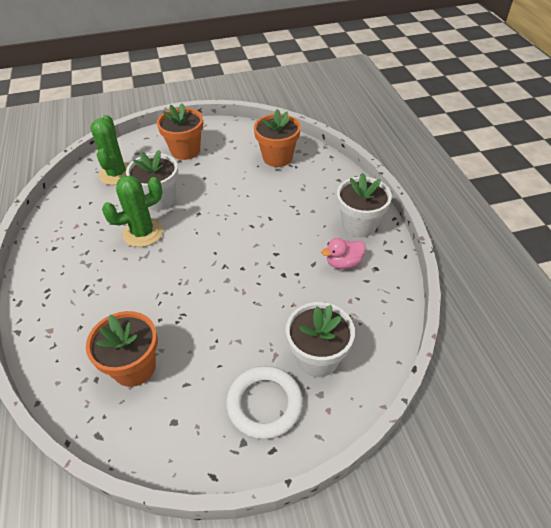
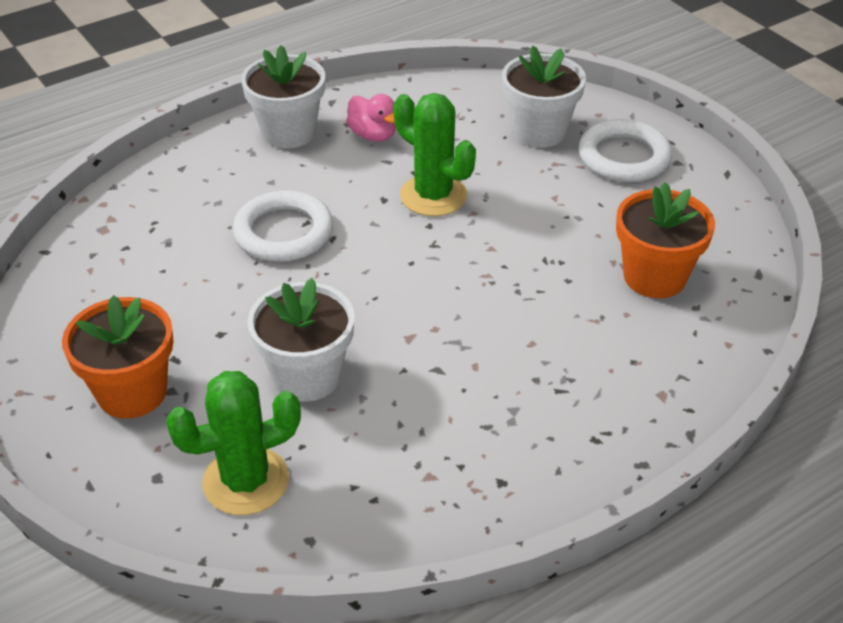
camera: 110 degrees left, 5 degrees down
green cactus [102,175,163,247] -> green cactus moved to [393,93,476,216]
orange flower pot [254,109,301,167] -> none
none -> white ring [232,190,333,262]

